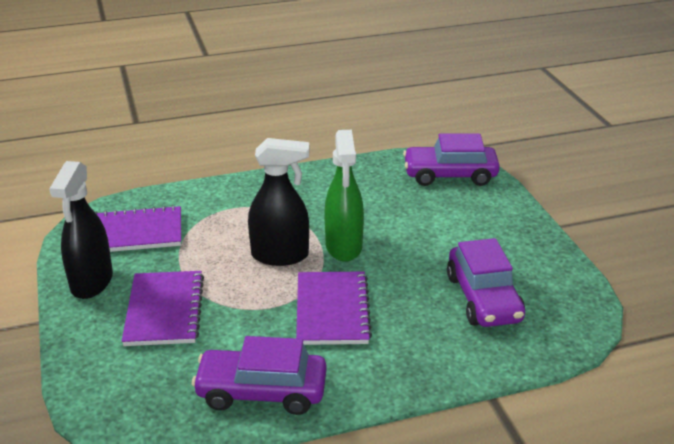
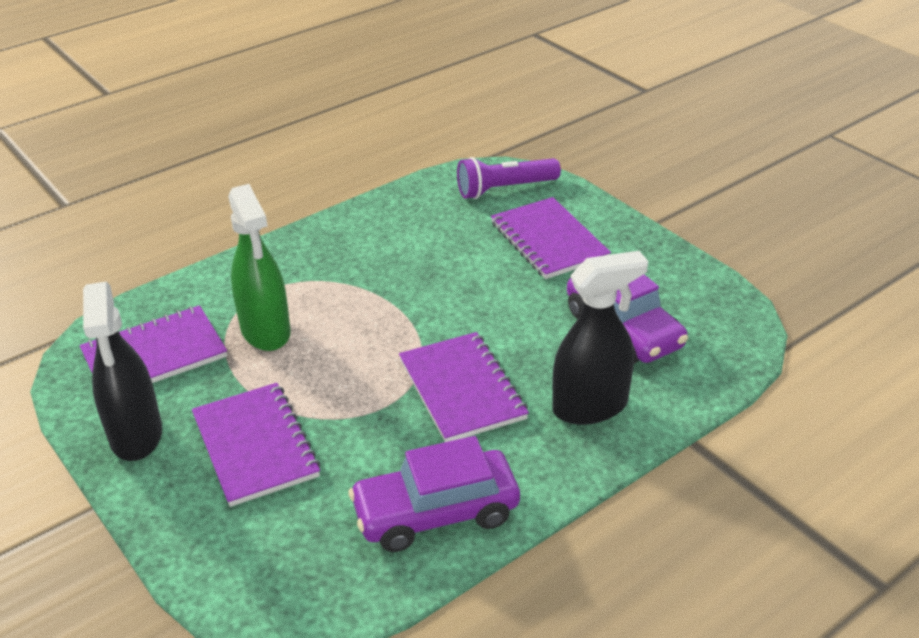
camera: 20 degrees left, 5 degrees up
black spray bottle [248,138,309,266] -> black spray bottle moved to [552,251,648,425]
green spray bottle [325,130,364,262] -> green spray bottle moved to [228,184,291,351]
purple car [403,134,500,186] -> purple flashlight [457,157,561,199]
none -> purple notebook [491,197,611,279]

